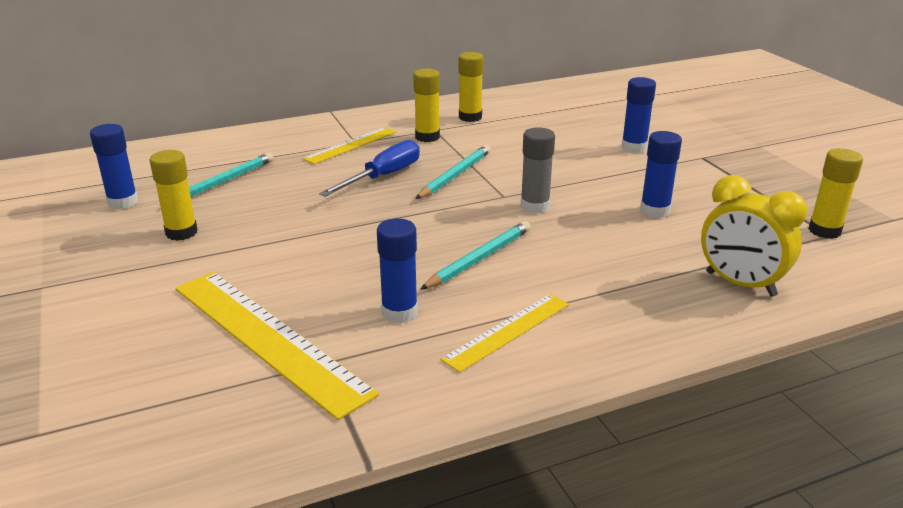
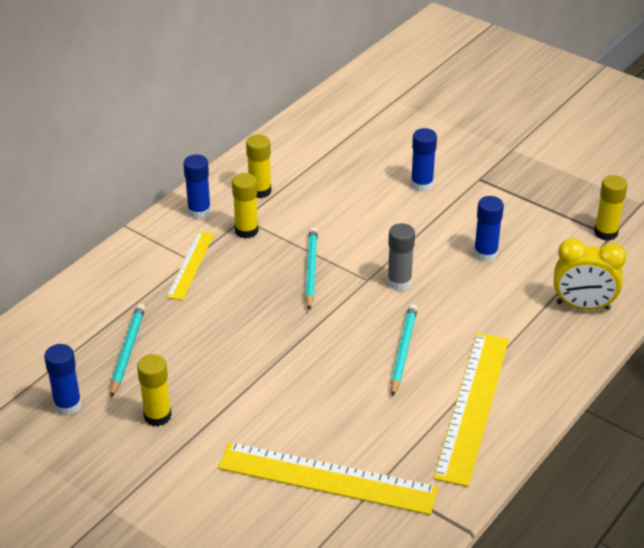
camera: 30 degrees left, 10 degrees up
blue screwdriver [319,140,420,197] -> none
blue glue stick [377,218,418,323] -> blue glue stick moved to [183,154,211,219]
yellow ruler [441,294,569,373] -> yellow ruler [433,333,509,487], size x1.78

